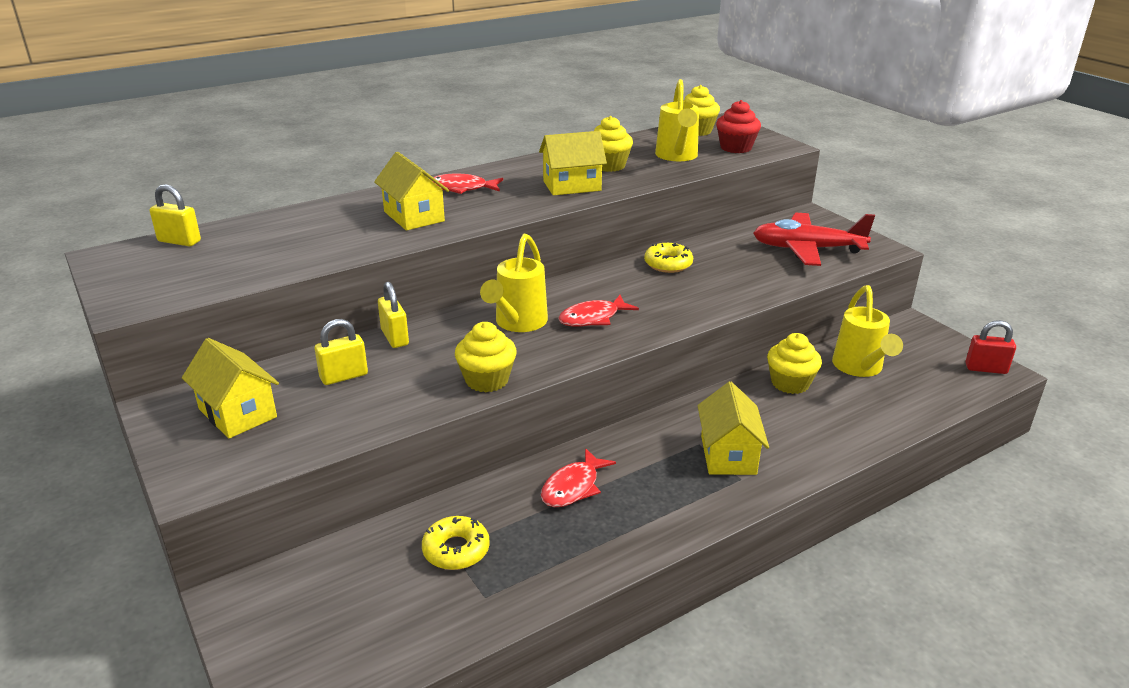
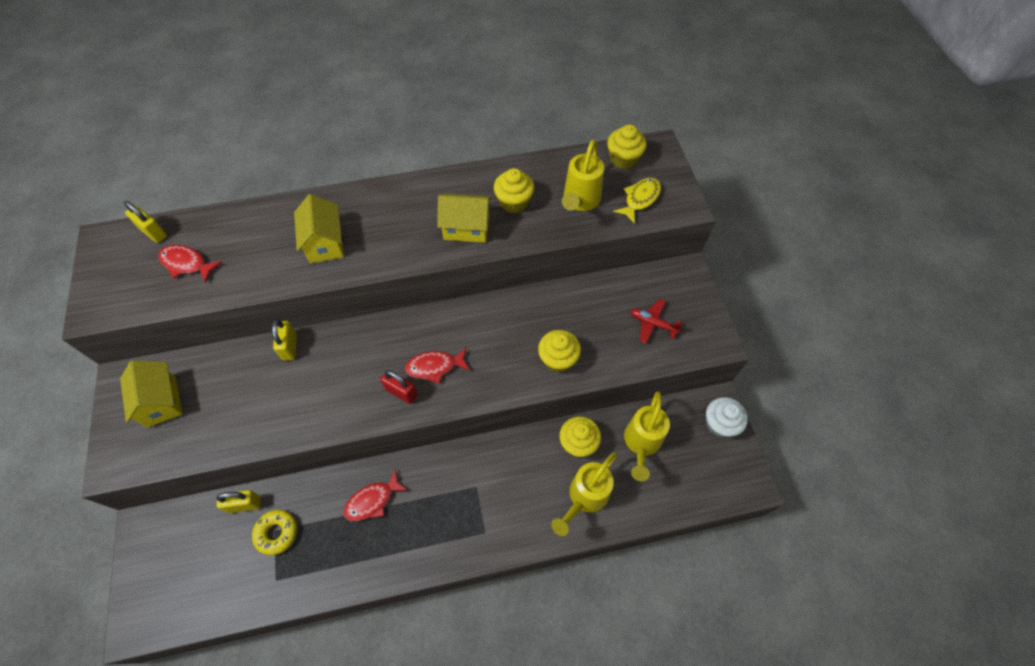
camera: 20 degrees right, 30 degrees up
yellow padlock [315,319,368,385] -> yellow padlock moved to [216,490,261,513]
red fish [431,174,503,194] -> red fish moved to [158,245,222,282]
yellow cupcake [455,322,517,392] -> yellow cupcake moved to [538,330,581,372]
yellow watering can [480,234,548,332] -> yellow watering can moved to [551,452,617,536]
yellow donut [644,243,693,273] -> none
yellow house [697,382,769,475] -> none
red cupcake [716,100,761,153] -> yellow fish [613,178,661,224]
red plane [753,213,875,266] -> red plane [631,299,683,343], size x0.53
red padlock [965,320,1016,374] -> red padlock moved to [380,370,418,404]
none -> white cupcake [706,397,748,437]

